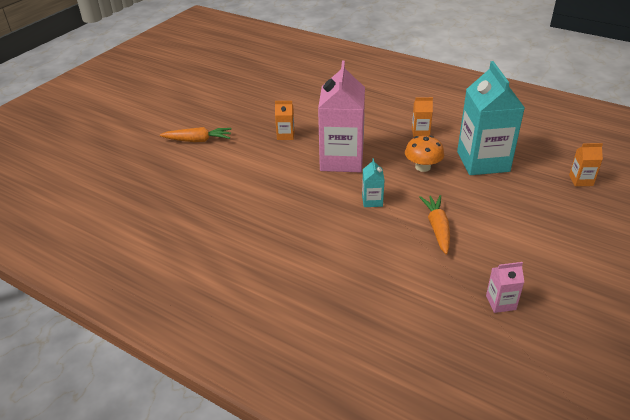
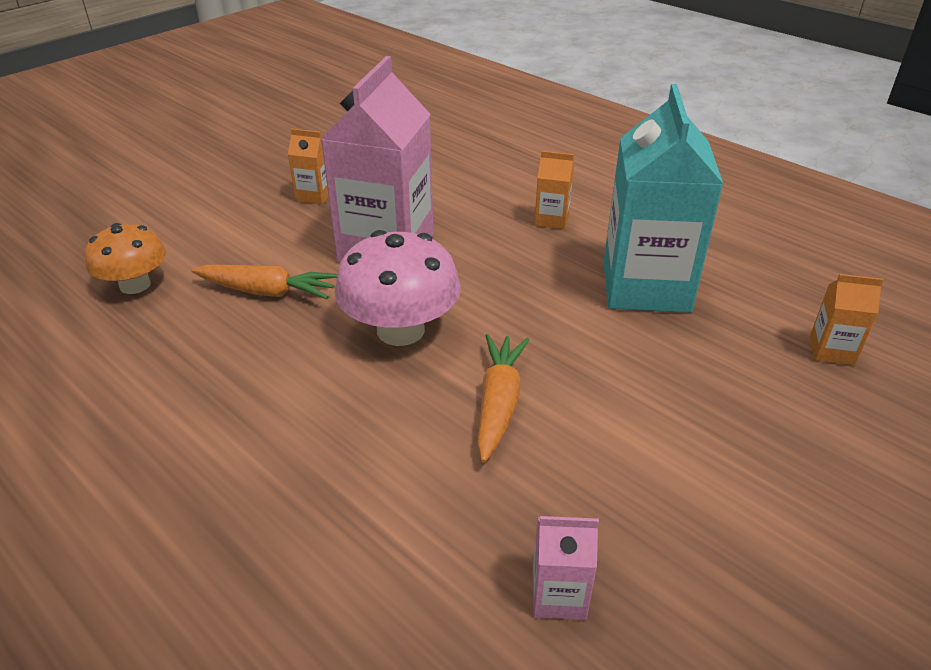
camera: 10 degrees right, 0 degrees up
orange carrot [160,127,231,142] -> orange carrot moved to [191,265,337,299]
turquoise carton [362,158,385,207] -> pink mushroom [335,230,461,346]
orange mushroom [405,135,444,172] -> orange mushroom moved to [85,223,166,294]

